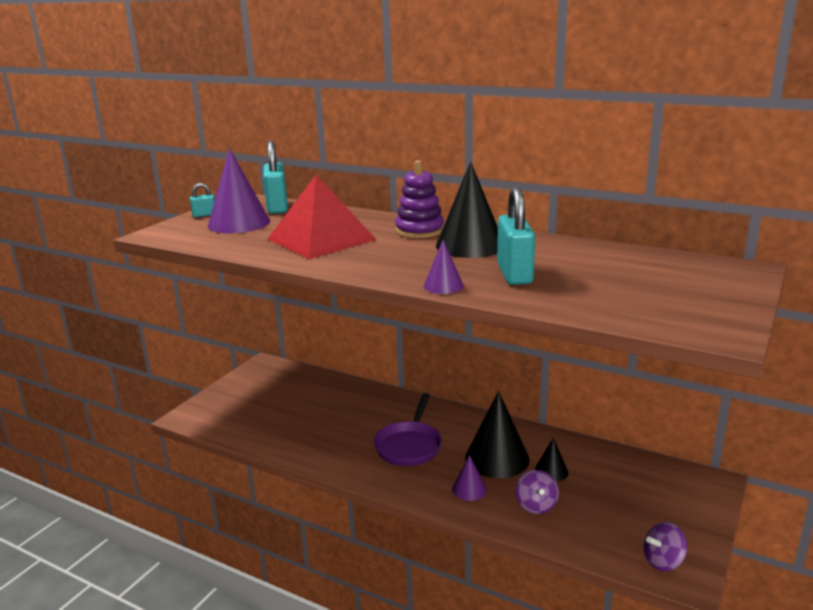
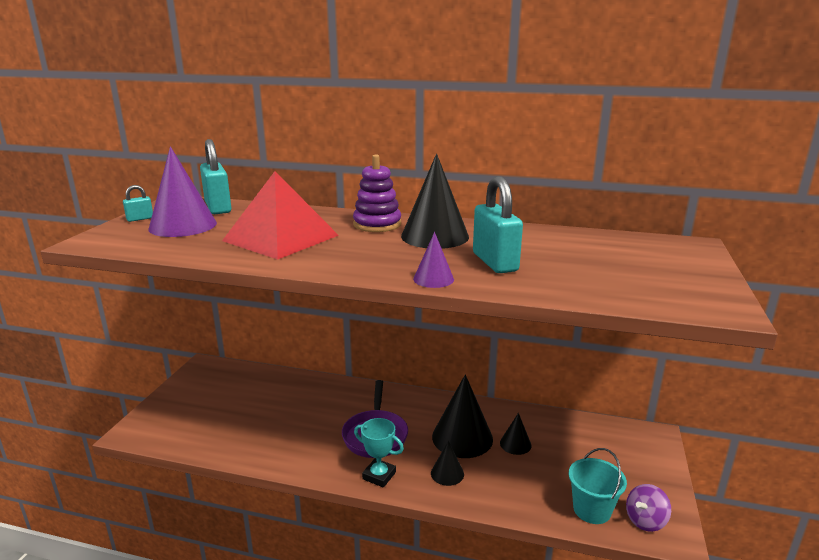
camera: 15 degrees left, 0 degrees up
purple cone [452,455,487,501] -> black cone [431,441,464,486]
purple spinning top [516,470,559,514] -> none
none -> turquoise trophy [354,418,404,488]
none -> turquoise bucket [569,448,627,524]

